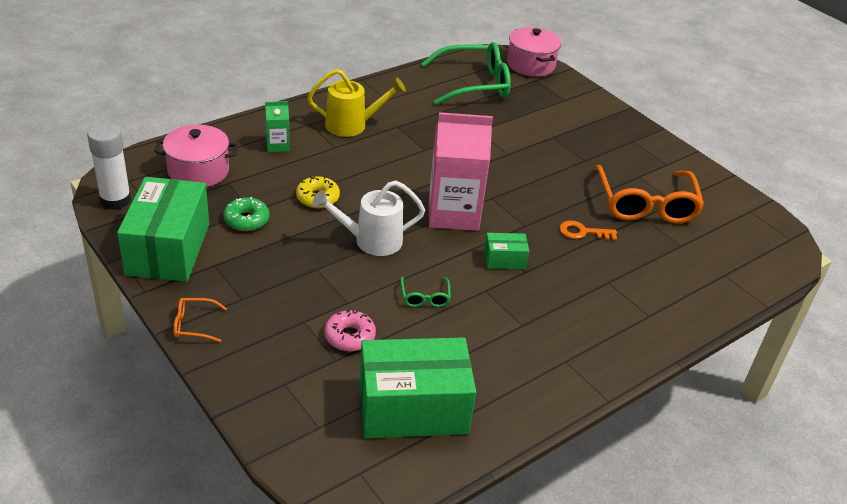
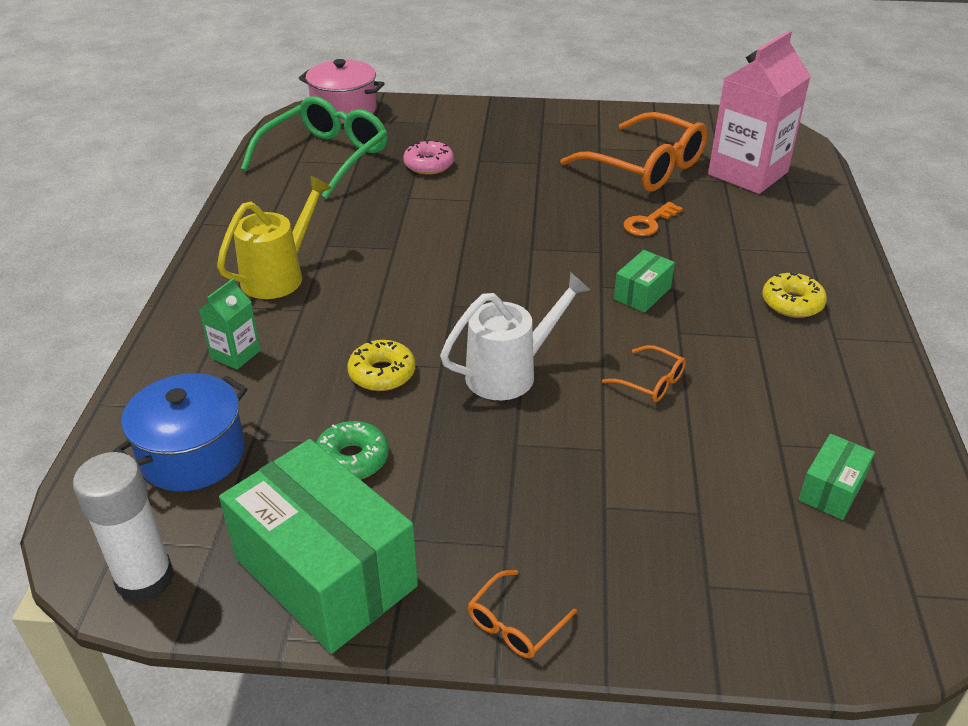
camera: 45 degrees left, 0 degrees up
pink pot [154,125,238,187] -> blue pot [113,373,247,491]
white watering can [312,180,425,256] -> white watering can turned 150 degrees counterclockwise [440,272,590,400]
pink donut [324,309,376,351] -> pink donut moved to [403,140,454,175]
green box [360,338,476,438] -> green box [798,434,875,520], size x0.45
green glasses [400,277,451,307] -> orange glasses [602,345,686,402]
pink carton [429,112,493,231] -> pink carton moved to [708,31,811,194]
none -> yellow donut [762,272,827,318]

